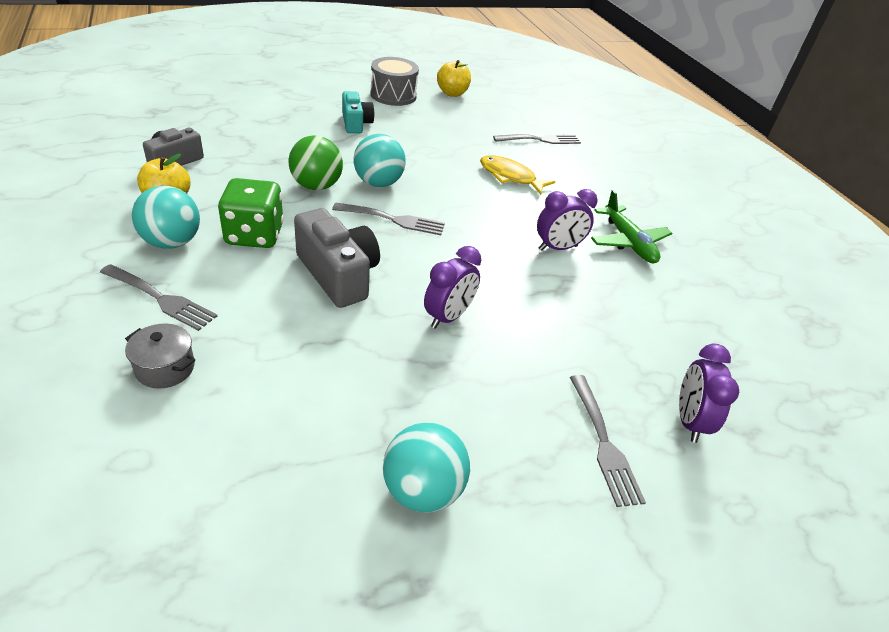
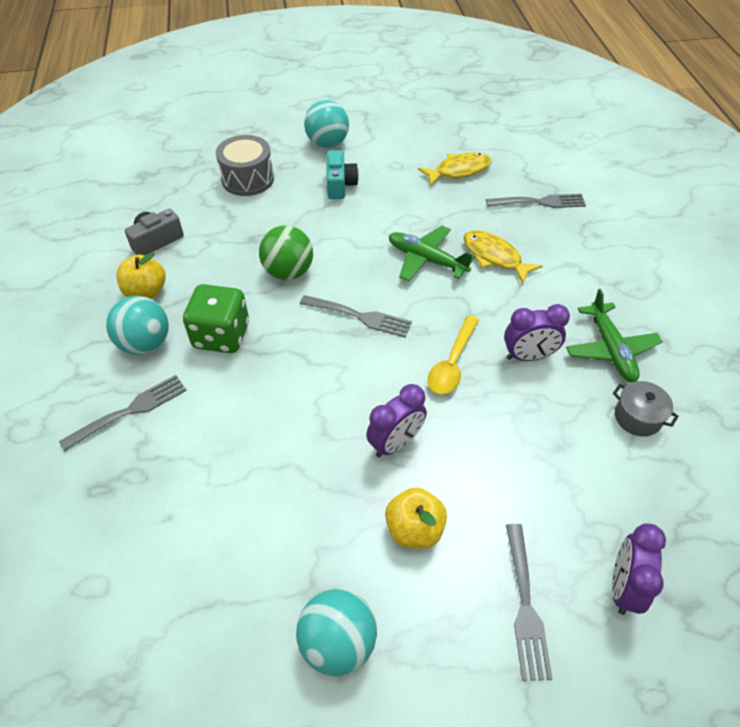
camera: 15 degrees right, 10 degrees up
grey fork [100,264,217,331] -> grey fork turned 75 degrees counterclockwise [59,375,187,451]
grey pot [125,323,195,389] -> grey pot moved to [613,381,679,437]
grey camera [294,208,380,308] -> none
turquoise ball [354,134,406,187] -> turquoise ball moved to [304,100,349,148]
grey drum [371,57,419,106] -> grey drum moved to [216,135,274,196]
yellow apple [437,60,471,97] -> yellow apple moved to [385,487,447,549]
none -> green plane [389,226,475,281]
none -> yellow fish [418,152,492,186]
none -> yellow spoon [428,315,479,395]

